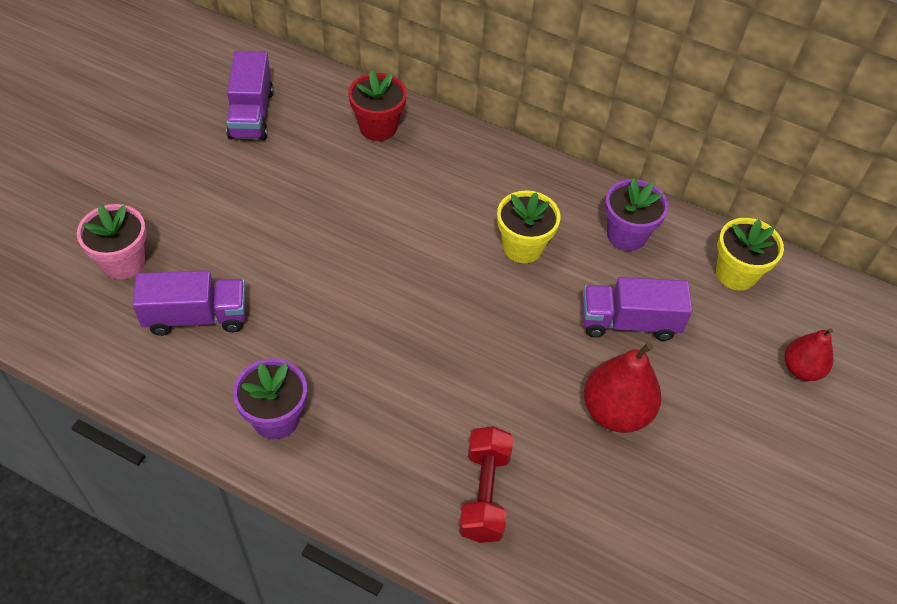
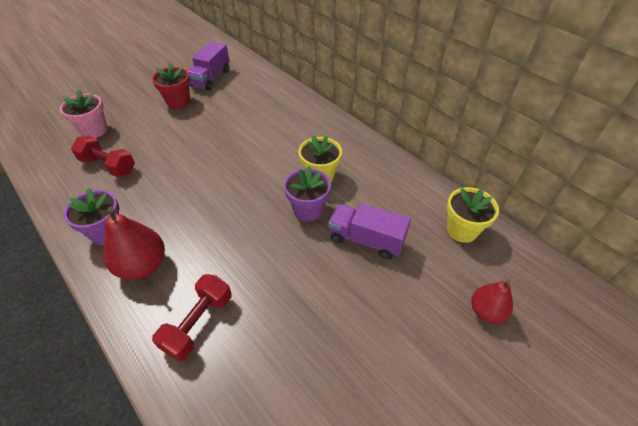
camera: 25 degrees right, 5 degrees down
purple truck [132,270,246,336] -> red dumbbell [71,136,135,177]
red flower pot [348,70,407,141] -> red flower pot moved to [152,62,190,109]
red pear [584,342,662,433] -> red pear moved to [103,207,165,280]
purple flower pot [605,178,668,251] -> purple flower pot moved to [284,166,331,221]

